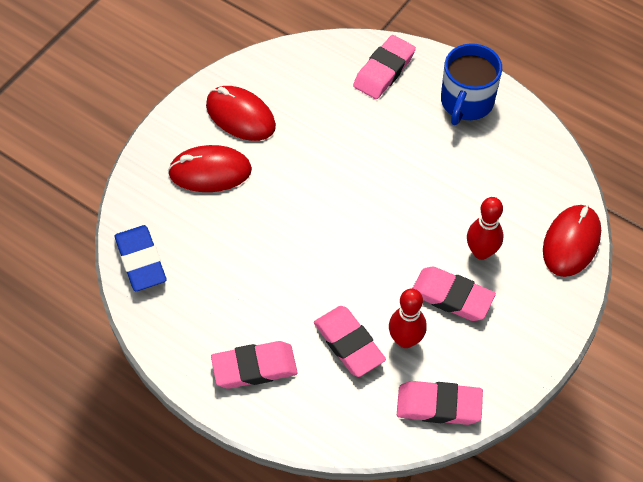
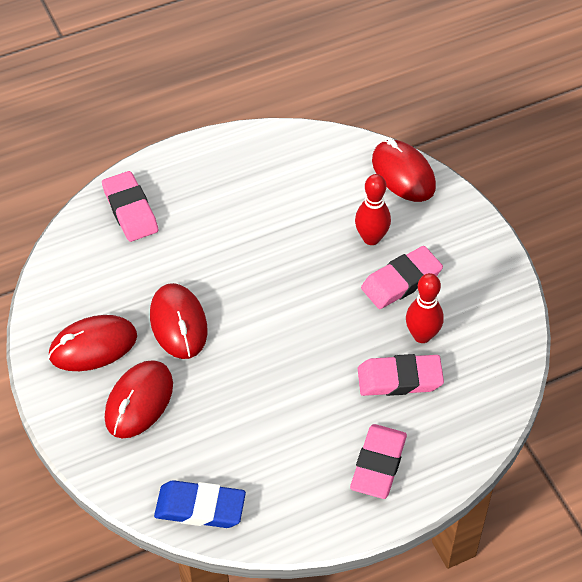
camera: 60 degrees left, 5 degrees down
pink eraser [397,381,483,425] -> none
blue mug [441,43,502,125] -> none
none -> red mouse [150,283,207,359]

